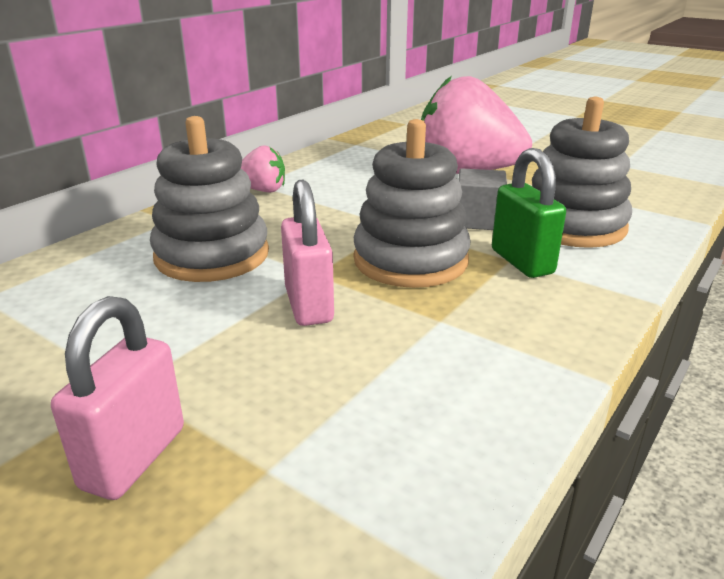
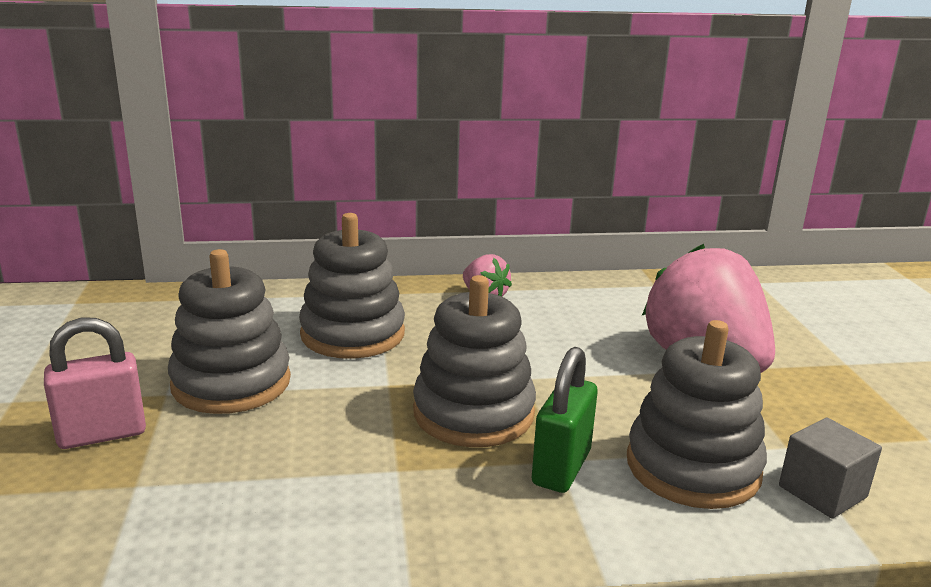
camera: 45 degrees right, 5 degrees down
pink padlock [281,180,334,326] -> none
grey cube [458,168,507,230] -> grey cube moved to [779,417,882,519]
none -> grey stacking toy [168,249,291,414]

